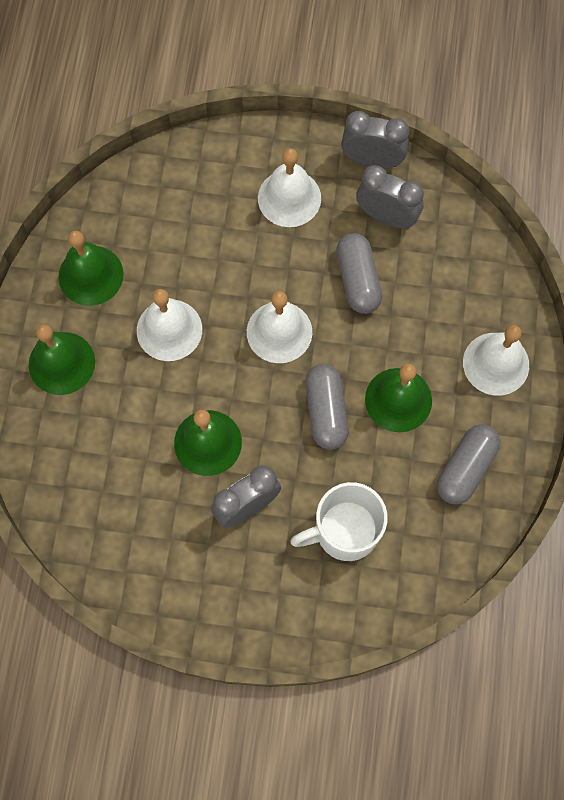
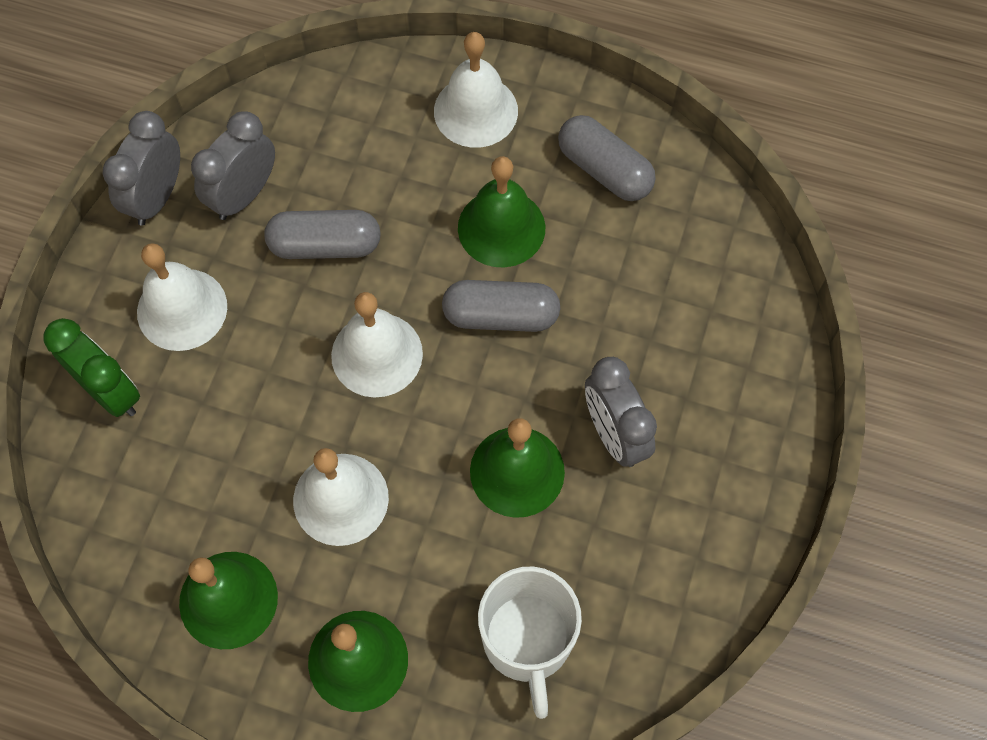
camera: 80 degrees left, 5 degrees down
white mug [290,482,388,561] -> white mug moved to [478,566,582,719]
none -> green clock [43,318,140,417]

